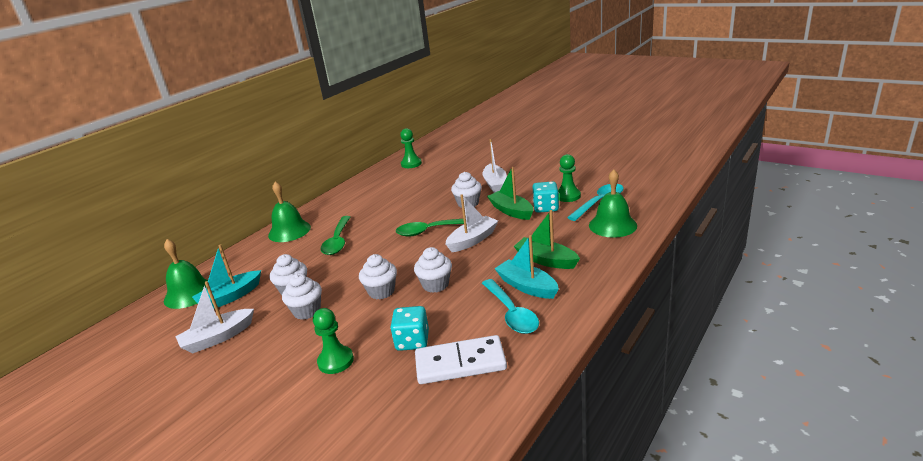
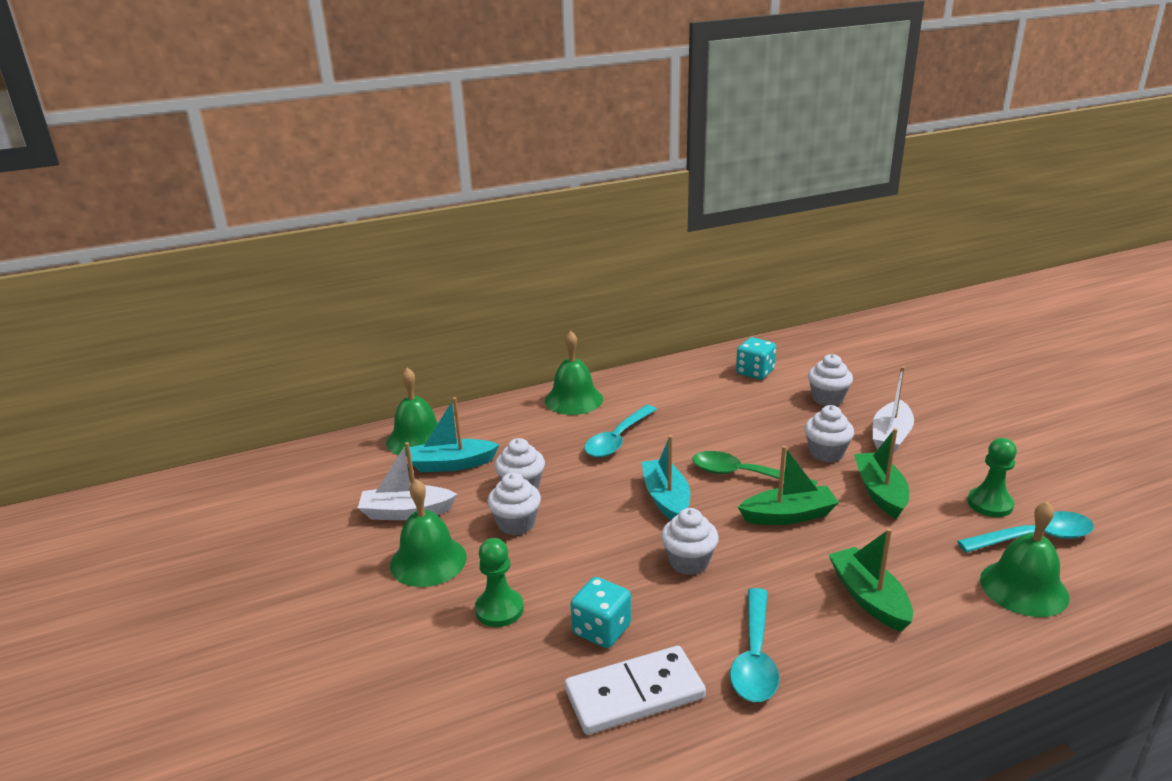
camera: 30 degrees right, 0 degrees up
green spoon [321,216,351,255] -> turquoise spoon [584,405,657,458]
white cupcake [359,254,397,299] -> white cupcake moved to [808,354,853,406]
green pawn [400,128,422,168] -> none
white domino [415,335,507,384] -> white domino turned 45 degrees counterclockwise [565,646,706,735]
white boat [445,194,498,252] -> green boat [738,446,839,525]
turquoise boat [495,235,559,299] -> turquoise boat moved to [642,435,690,520]
turquoise dice [533,181,559,213] -> turquoise dice moved to [736,337,776,380]
none -> green bell [390,479,467,587]

